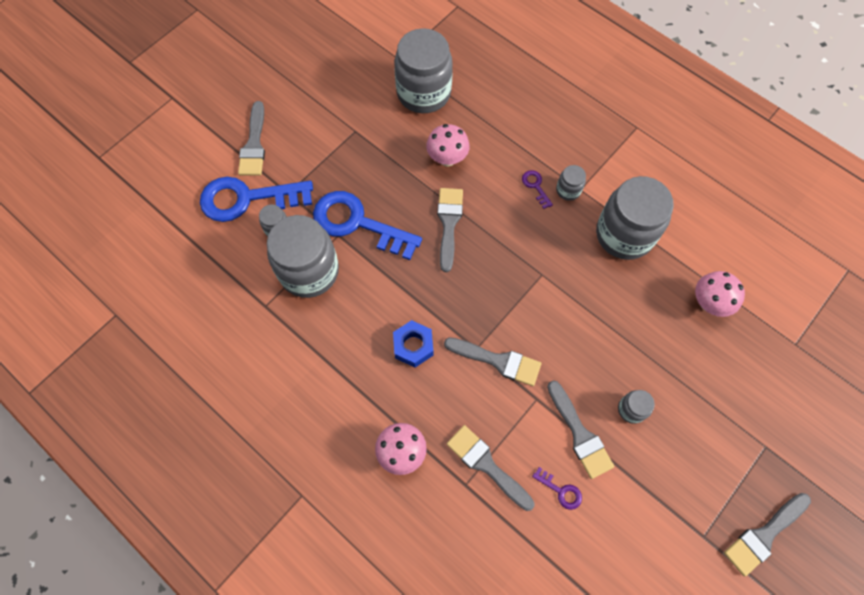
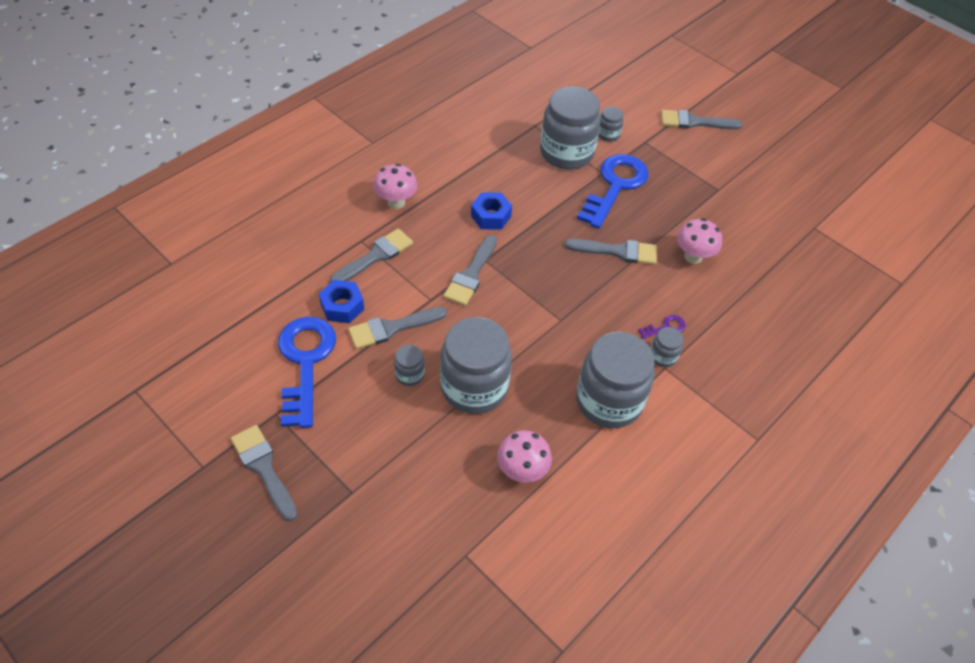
camera: 90 degrees right, 15 degrees down
blue key [200,177,313,222] -> blue key moved to [278,317,336,428]
grey jar [394,28,453,113] -> grey jar moved to [440,317,512,414]
purple key [532,467,582,510] -> blue nut [319,280,364,323]

